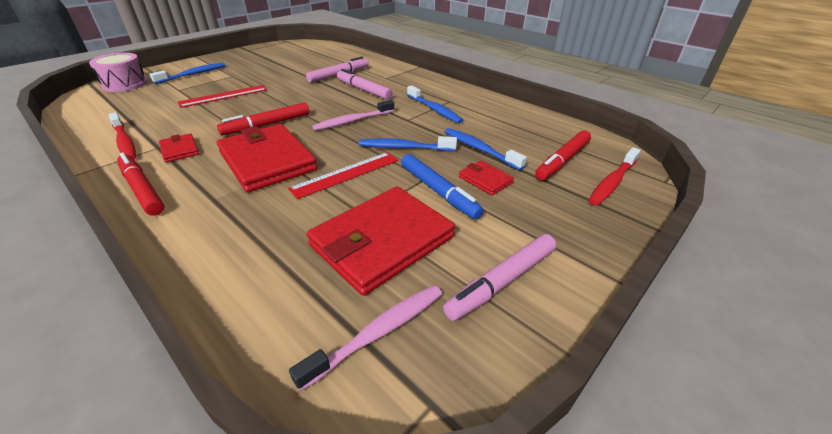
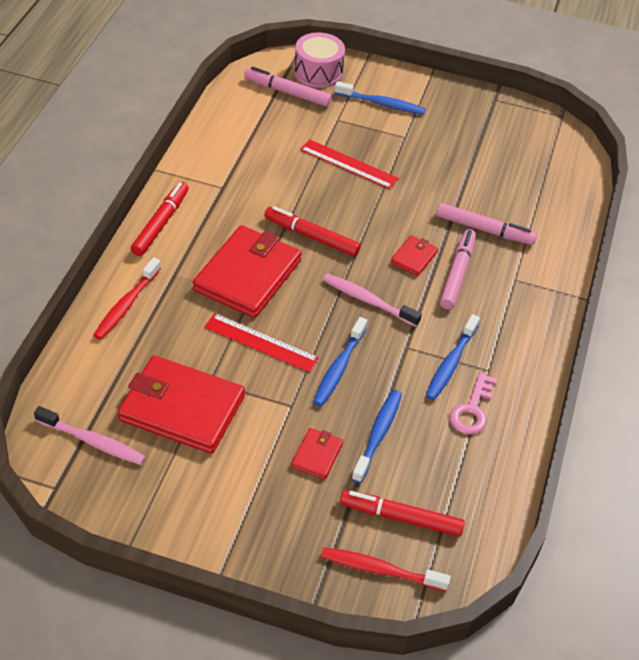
camera: 60 degrees right, 10 degrees up
red toothbrush [108,112,136,160] -> red toothbrush moved to [93,257,161,340]
red wallet [159,133,199,162] -> red wallet moved to [391,235,438,276]
blue toothbrush [359,136,457,151] -> blue toothbrush turned 135 degrees counterclockwise [313,317,367,406]
blue marker [401,154,484,219] -> none
pink marker [443,234,556,321] -> pink marker moved to [244,67,332,107]
none -> pink key [449,372,497,434]

